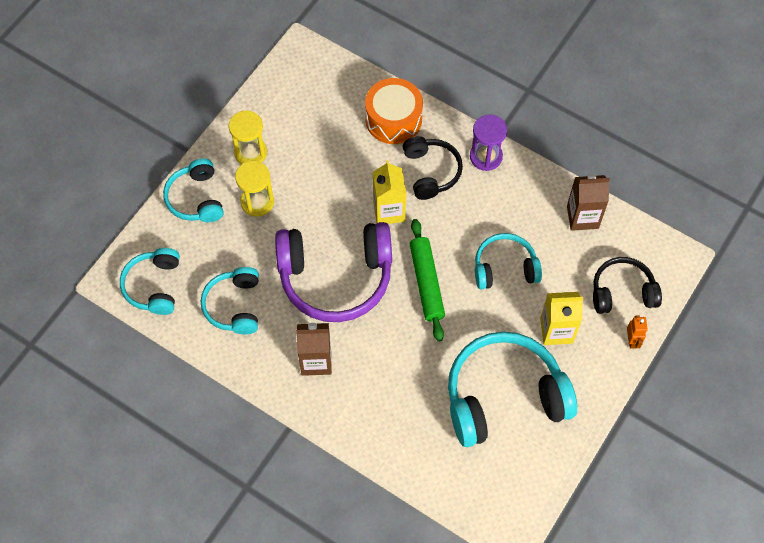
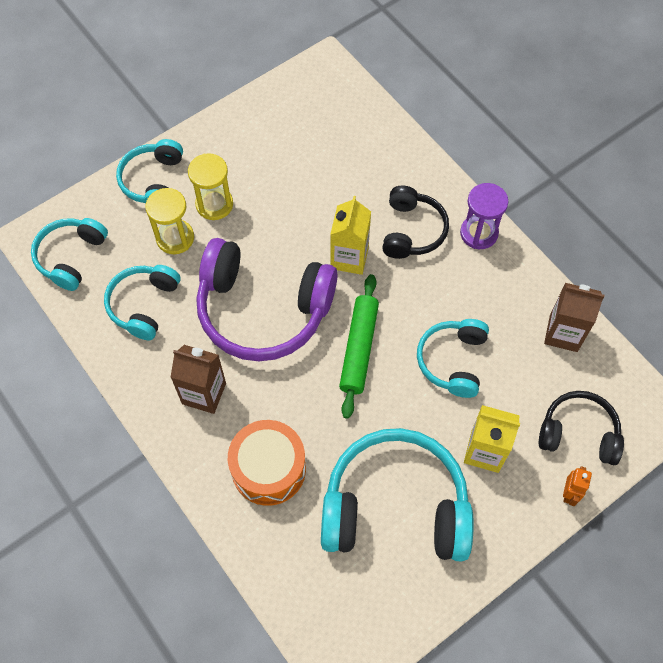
camera: 20 degrees right, 0 degrees up
yellow hourglass [229,110,267,164] -> yellow hourglass moved to [145,188,194,254]
orange drum [365,78,423,144] -> orange drum moved to [228,420,306,506]
turquoise headphones [475,233,542,289] -> turquoise headphones turned 90 degrees counterclockwise [417,319,489,398]

